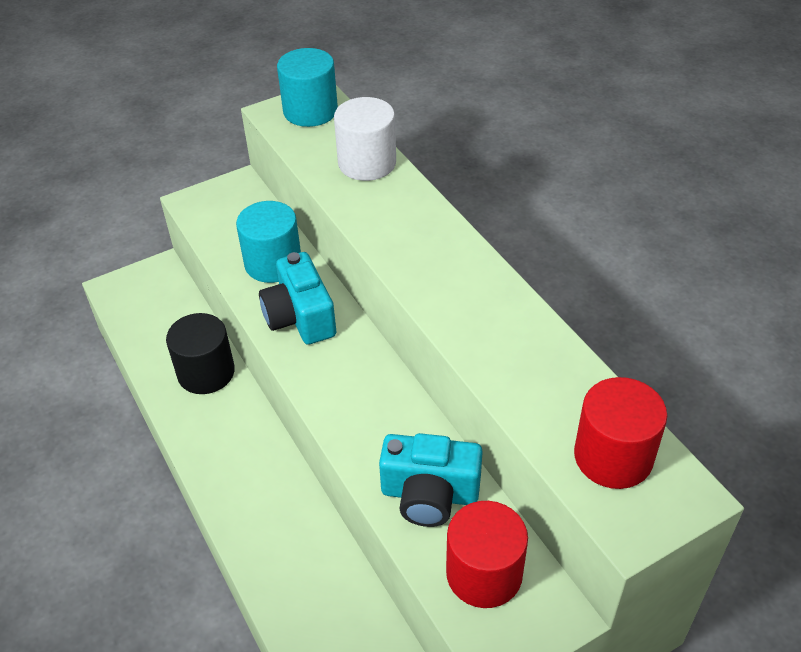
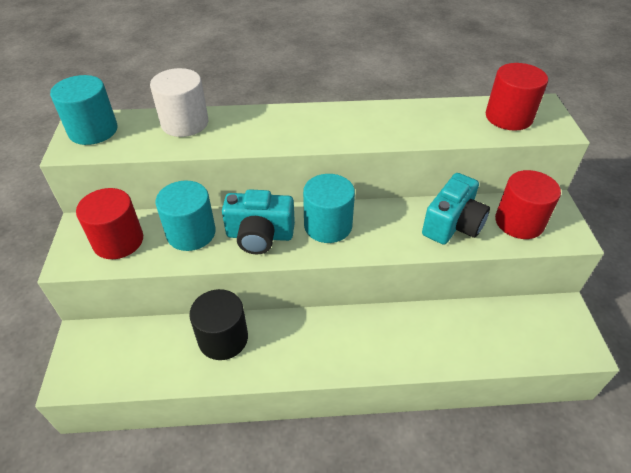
camera: 65 degrees left, 0 degrees up
none -> red cylinder [76,188,143,259]
none -> turquoise cylinder [303,174,355,243]

